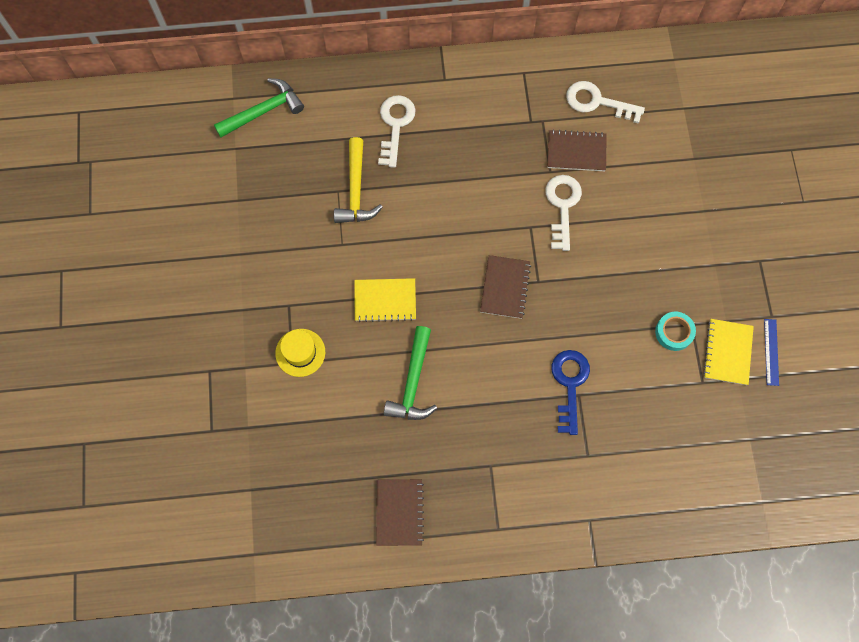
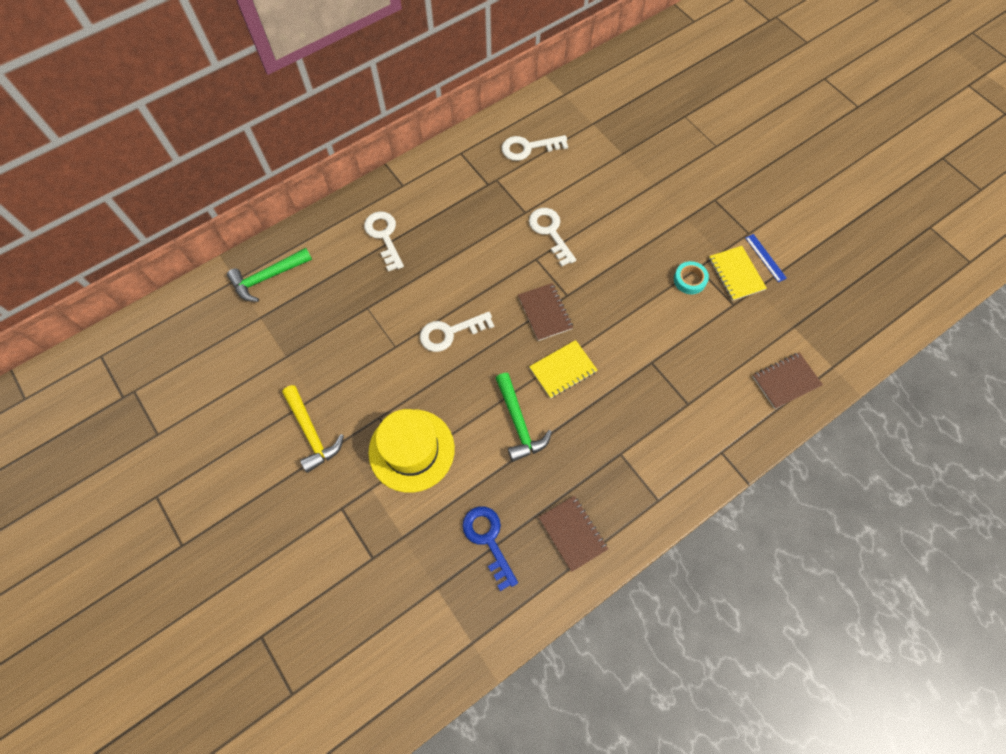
camera: 30 degrees left, 5 degrees down
green hammer [214,78,304,138] -> green hammer turned 150 degrees counterclockwise [227,248,312,302]
yellow hat [275,329,325,377] -> yellow hat [368,409,455,493], size x1.81
yellow hammer [334,137,383,223] -> yellow hammer moved to [282,385,344,473]
yellow notebook [355,278,416,322] -> yellow notebook moved to [529,340,598,399]
brown notebook [548,129,607,171] -> brown notebook moved to [753,352,823,409]
blue key [551,350,590,435] -> blue key moved to [462,506,518,591]
none -> white key [420,312,494,352]

